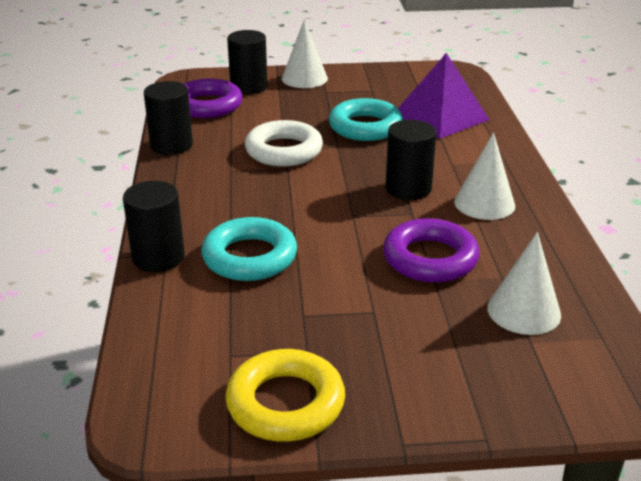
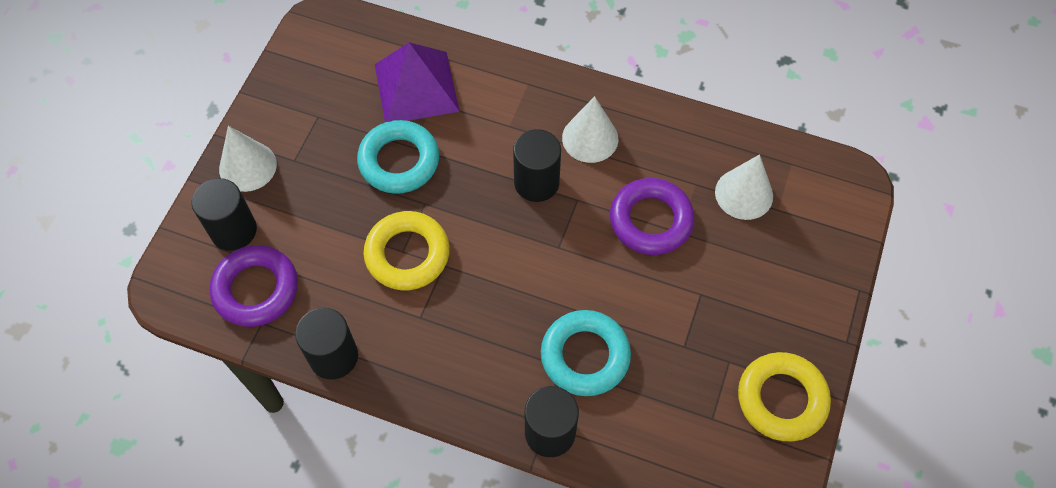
camera: 65 degrees left, 30 degrees up
white ring [245,120,323,167] -> yellow ring [364,211,450,290]

